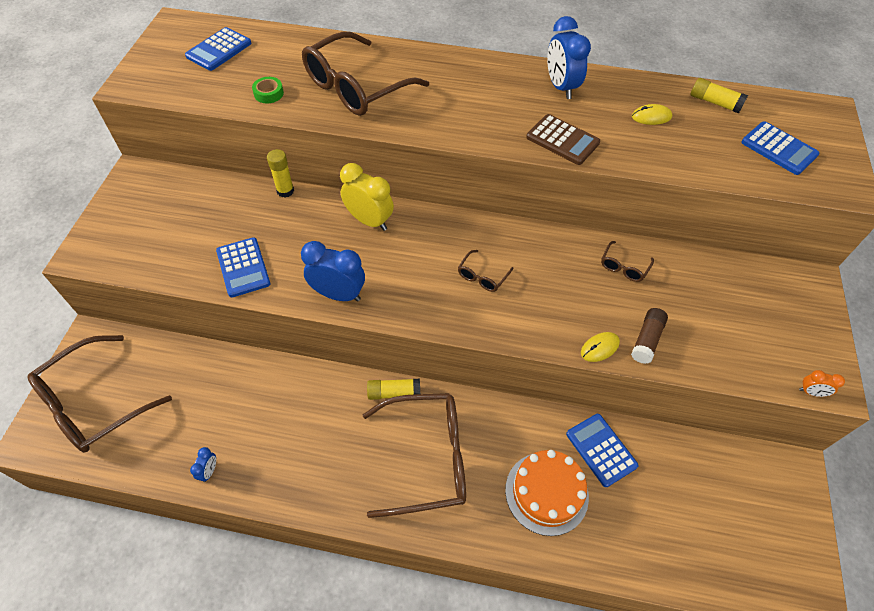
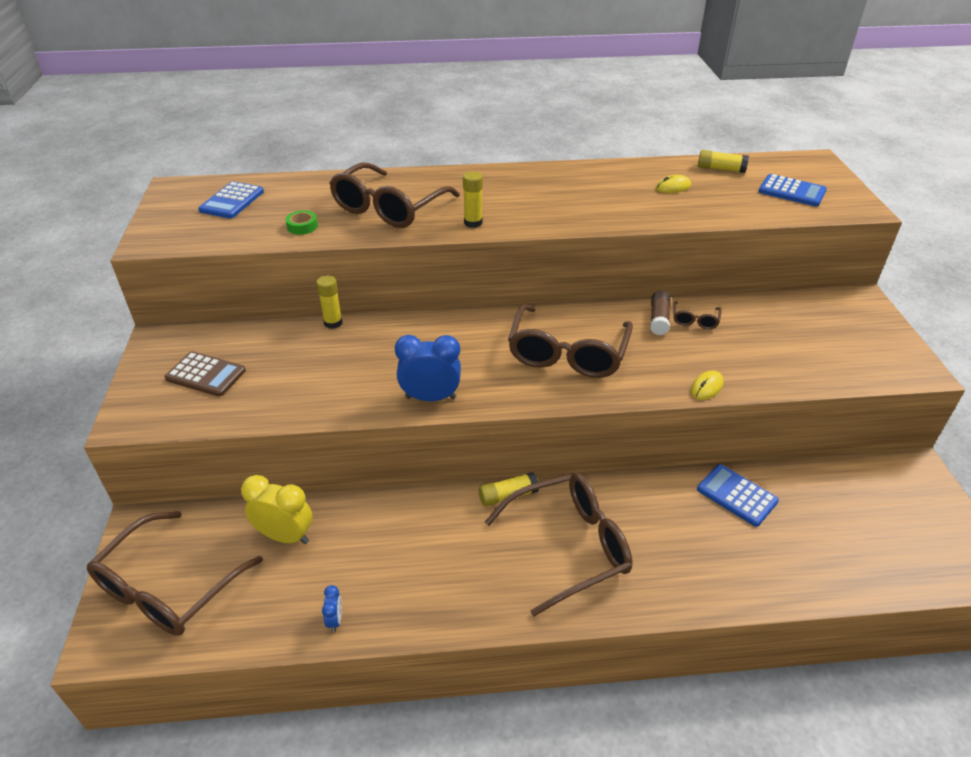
camera: 15 degrees left, 15 degrees down
blue calculator [216,237,270,297] -> none
yellow clock [340,163,394,231] -> yellow clock moved to [241,475,313,544]
brown glasses [458,250,513,292] -> brown glasses [508,304,633,378], size x2.35
orange cake [505,450,589,536] -> none
brown calculator [526,114,600,165] -> brown calculator moved to [165,351,246,397]
blue clock [547,16,591,99] -> none
brown glue stick [631,308,668,364] -> brown glue stick moved to [650,290,671,335]
orange clock [799,370,845,397] -> none
none -> yellow glue stick [463,171,483,228]

